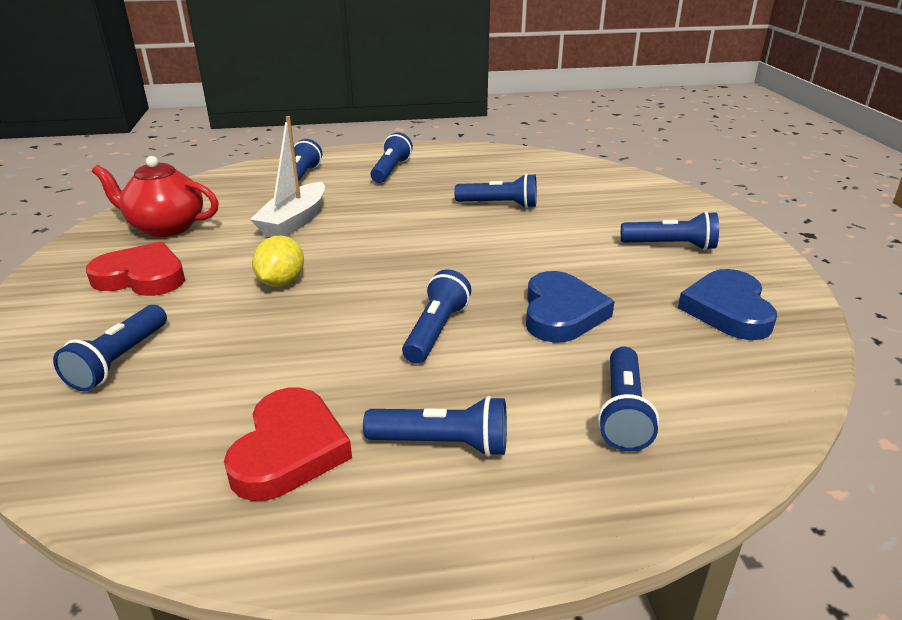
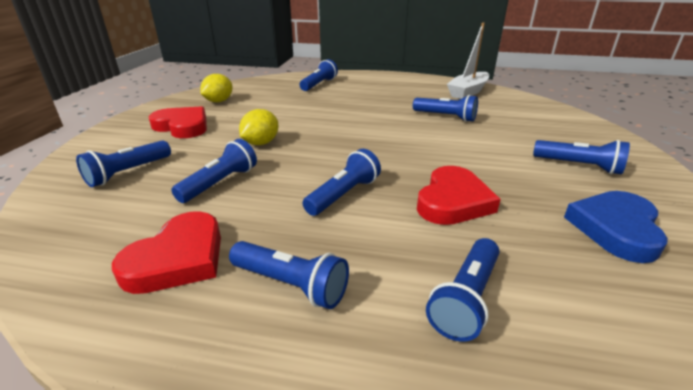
camera: 20 degrees right, 0 degrees up
red teapot [92,156,219,237] -> yellow lemon [200,74,232,102]
white boat [250,116,325,237] -> white boat moved to [447,23,489,99]
blue flashlight [370,132,413,183] -> blue flashlight moved to [171,139,257,203]
blue heart [526,271,615,343] -> red heart [417,166,501,225]

